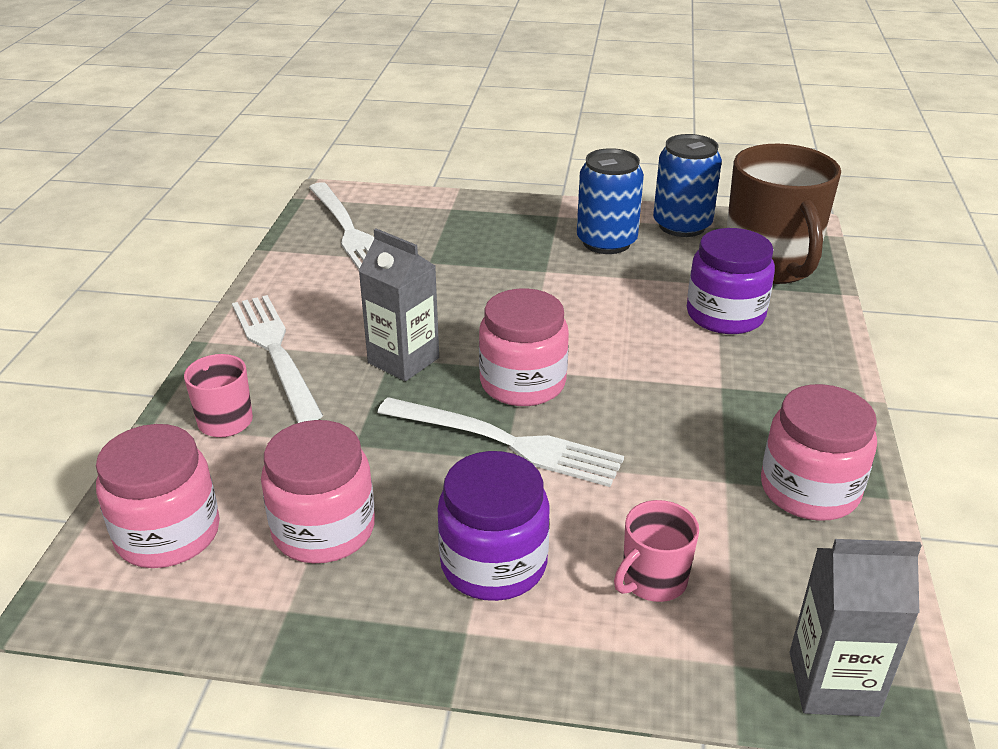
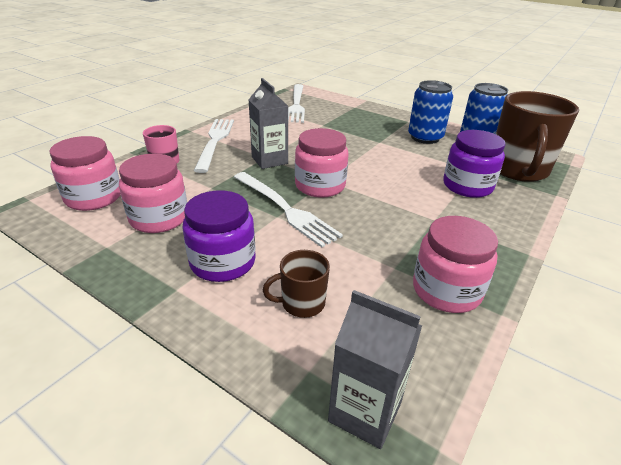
camera: 25 degrees right, 0 degrees up
pink mug [614,500,699,602] -> brown mug [263,250,330,318]

